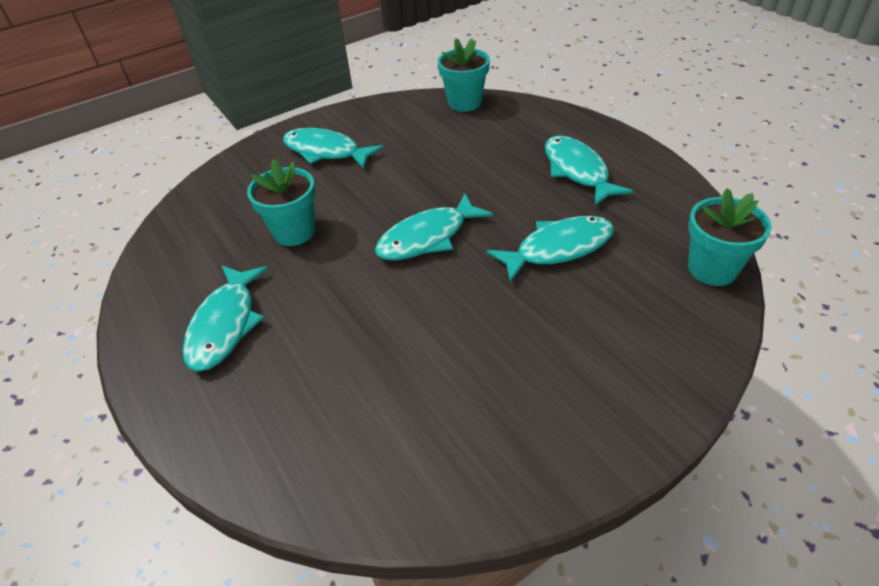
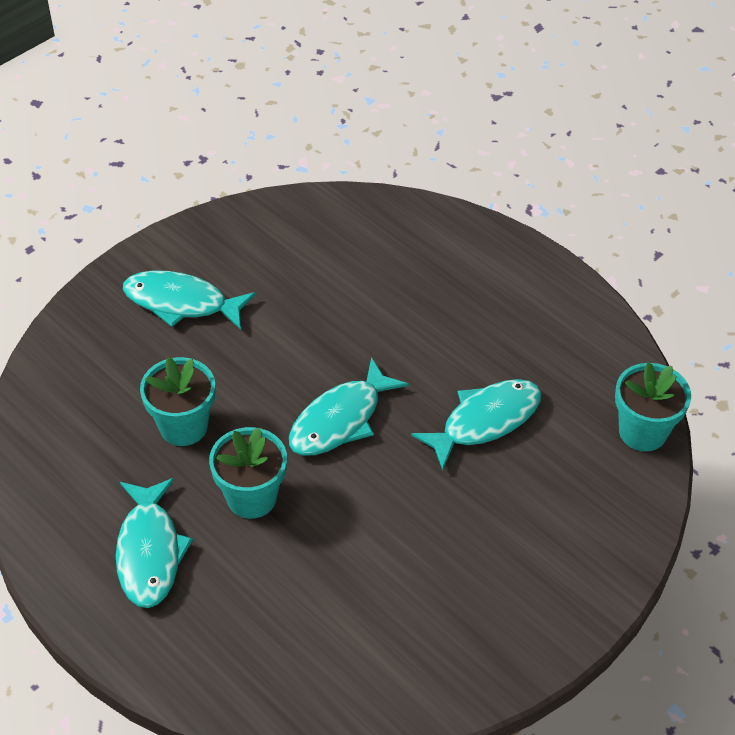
camera: 15 degrees left, 5 degrees up
turquoise flower pot [437,38,490,112] -> turquoise flower pot moved to [209,427,287,519]
turquoise fish [545,135,633,206] -> none

